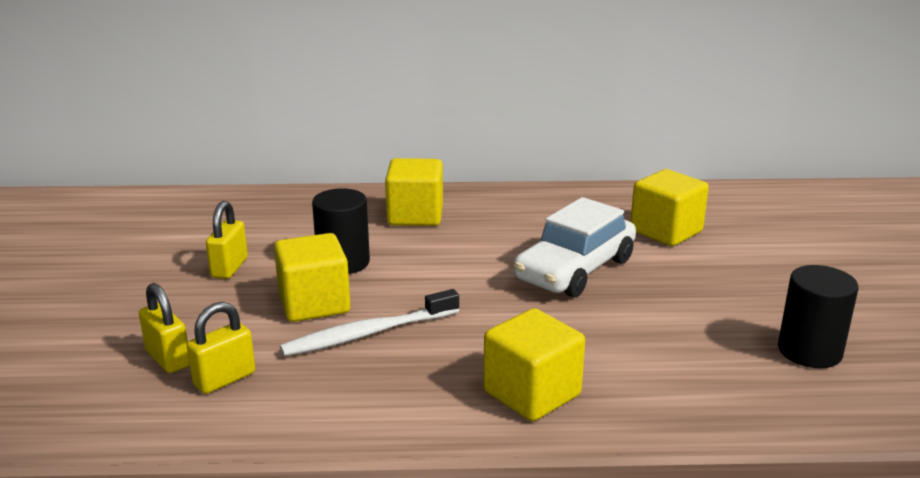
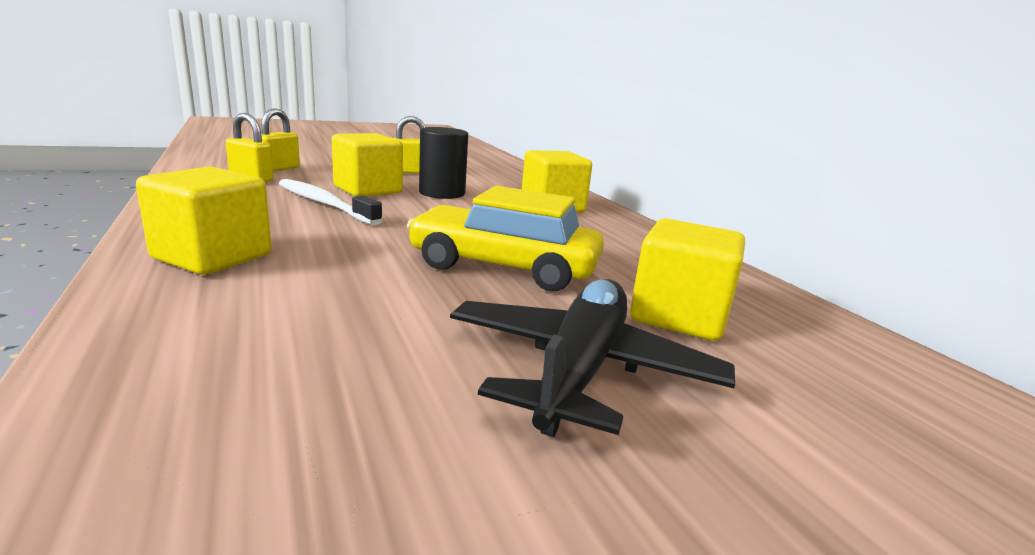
camera: 65 degrees right, 5 degrees down
white car [513,197,636,297] -> yellow car [407,186,604,291]
black cylinder [778,265,859,368] -> none
none -> black plane [450,279,735,437]

